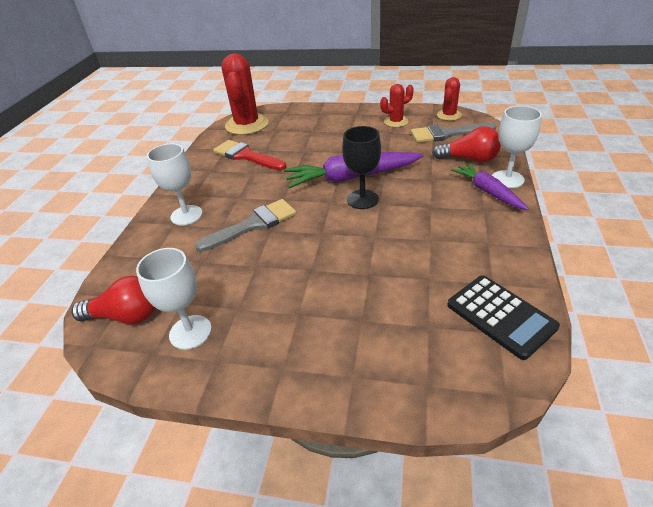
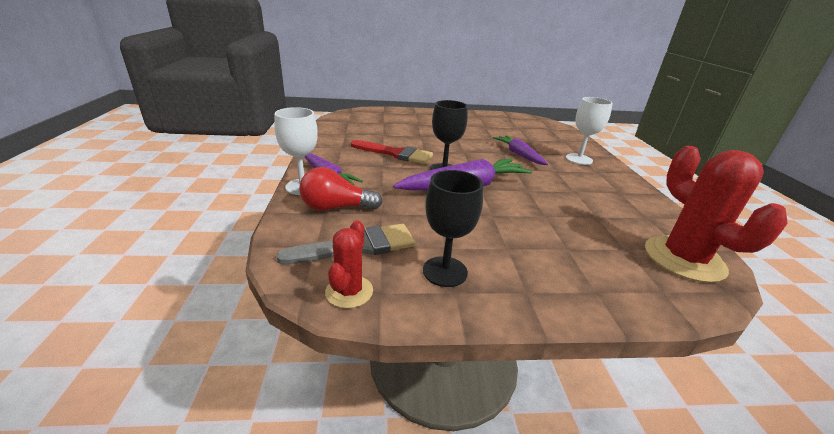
camera: 160 degrees right, 10 degrees down
red light bulb [71,276,156,324] -> none
white goblet [136,248,212,350] -> none
grey brush [195,199,297,252] -> purple carrot [493,135,548,165]
red brush [213,140,286,170] -> red brush moved to [351,140,433,164]
red cactus [380,84,414,127] -> black goblet [423,170,483,287]
black calculator [447,275,560,360] -> none

